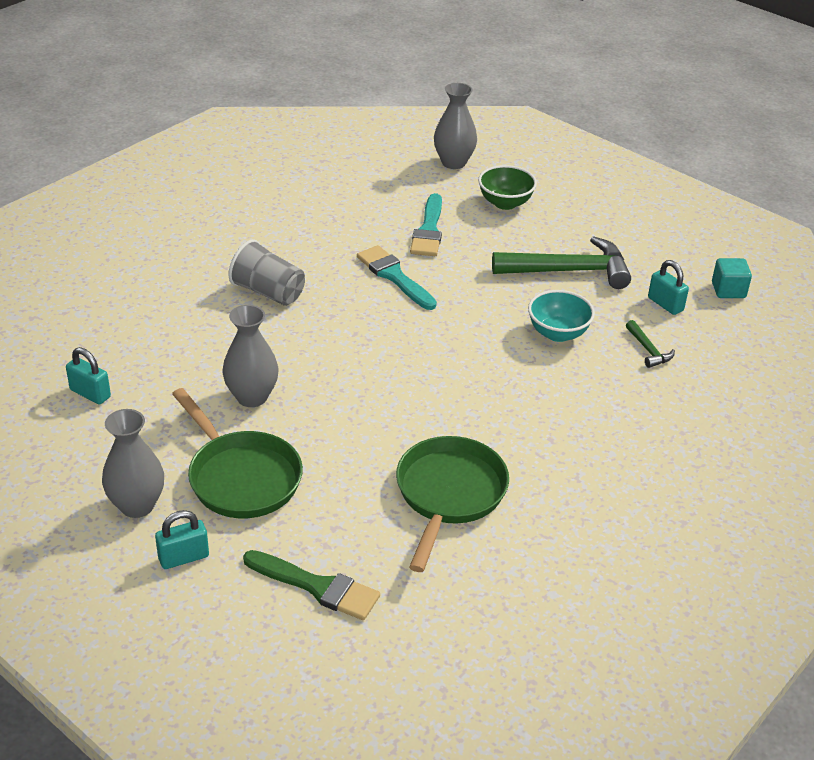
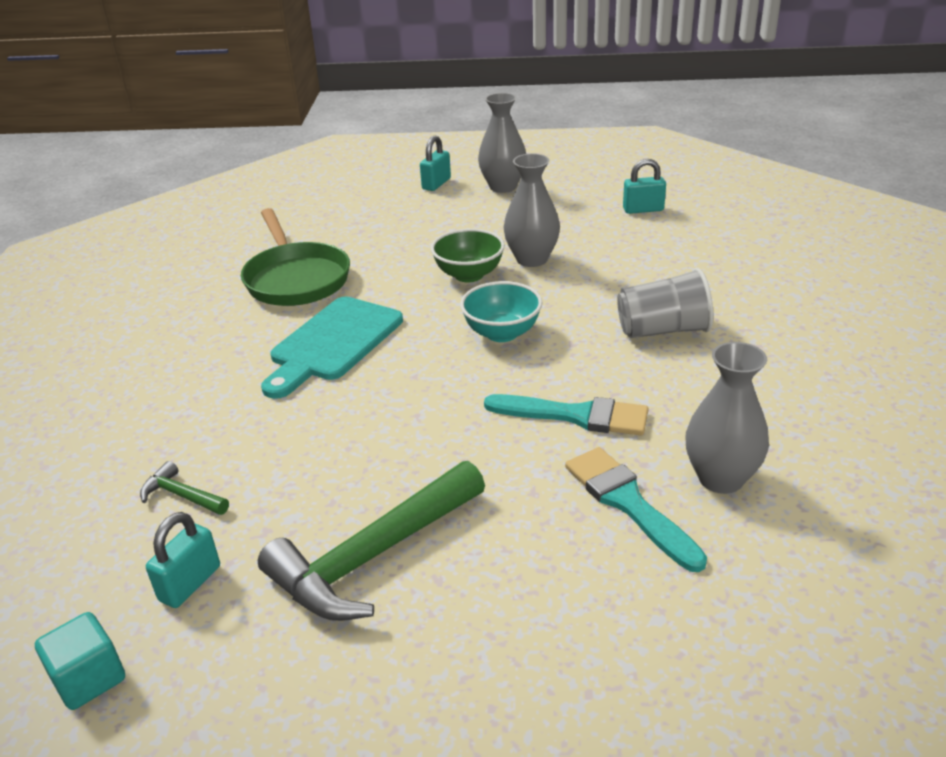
camera: 145 degrees right, 5 degrees down
green pan [172,388,303,518] -> none
green brush [243,550,380,620] -> none
grey vase [434,83,477,169] -> grey vase moved to [686,342,769,494]
green bowl [478,165,537,210] -> green bowl moved to [431,229,505,282]
turquoise bowl [528,290,595,342] -> turquoise bowl moved to [460,281,543,342]
turquoise padlock [648,260,689,315] -> turquoise padlock turned 75 degrees counterclockwise [146,512,220,608]
none -> turquoise cutting board [261,297,403,399]

